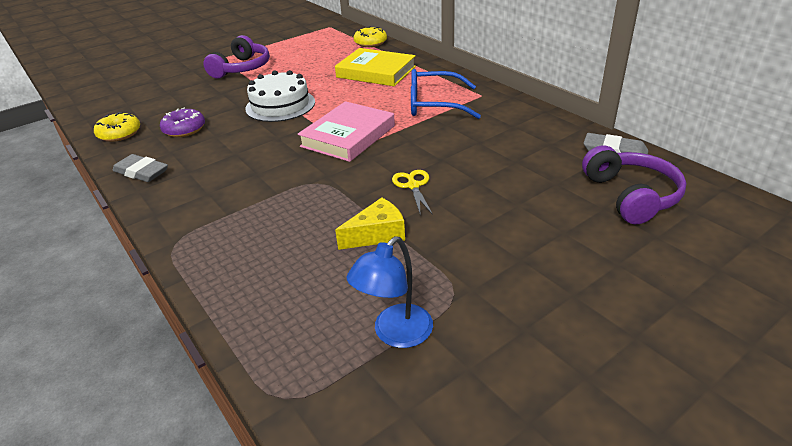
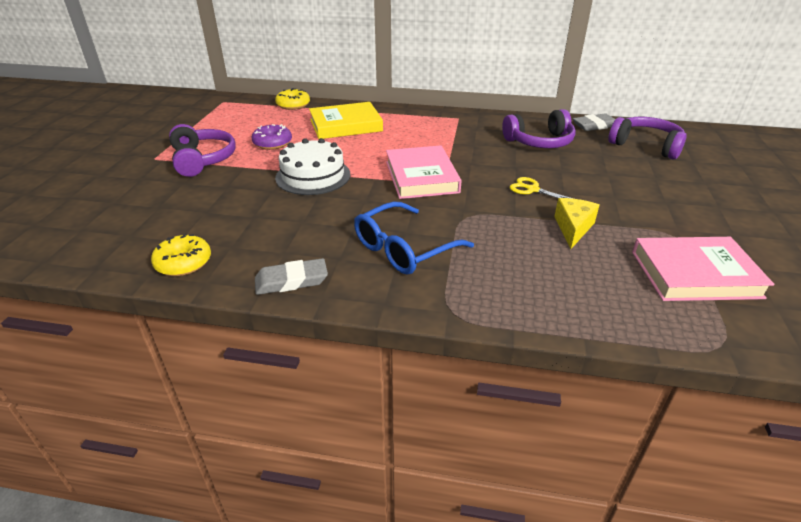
camera: 45 degrees left, 0 degrees up
purple donut [160,108,205,137] -> purple donut moved to [251,124,292,150]
blue lamp [346,236,433,348] -> pink book [632,237,775,301]
blue glasses [411,69,481,119] -> blue glasses moved to [354,201,474,275]
none -> purple headphones [502,109,576,148]

